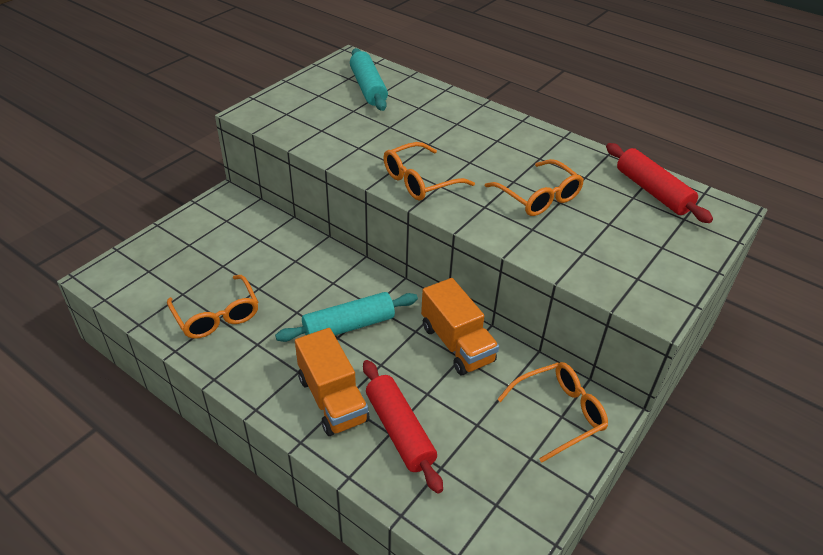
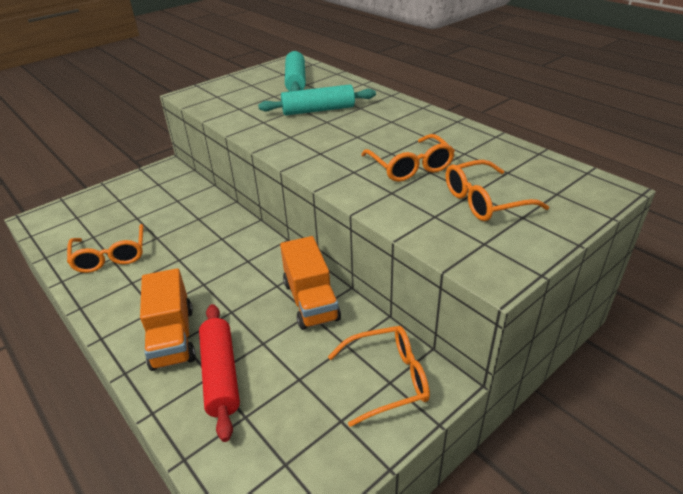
camera: 15 degrees right, 5 degrees down
turquoise rolling pin [275,292,418,342] -> turquoise rolling pin moved to [258,84,376,115]
orange glasses [384,142,475,201] -> orange glasses moved to [446,160,549,221]
red rolling pin [606,143,713,223] -> none

